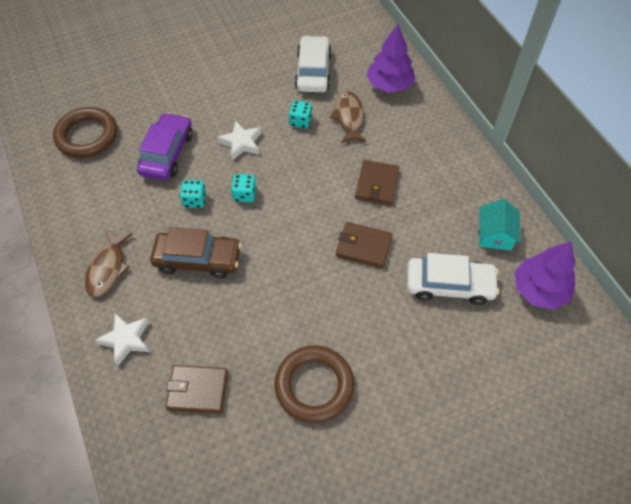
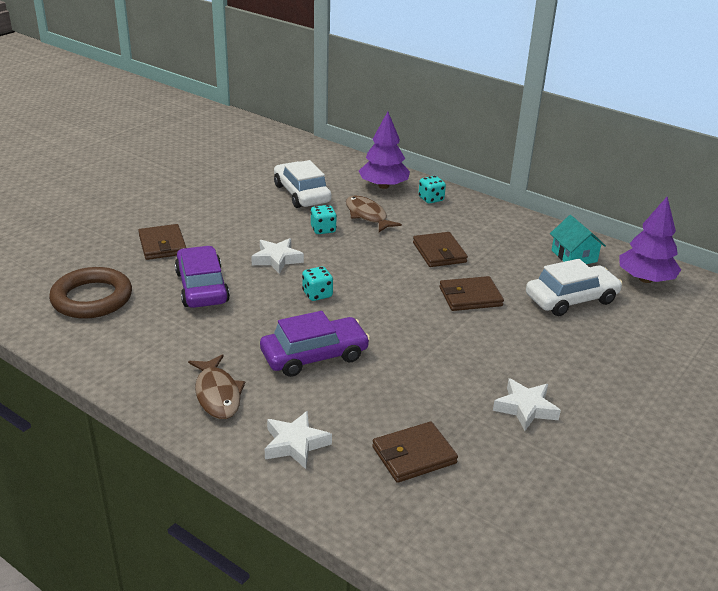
camera: 30 degrees left, 25 degrees down
brown car [150,227,242,278] -> purple car [260,311,370,377]
turquoise dice [180,180,206,208] -> turquoise dice moved to [418,176,446,204]
brown ring [274,345,354,423] -> white star [493,378,561,431]
none -> brown wallet [138,224,186,260]

